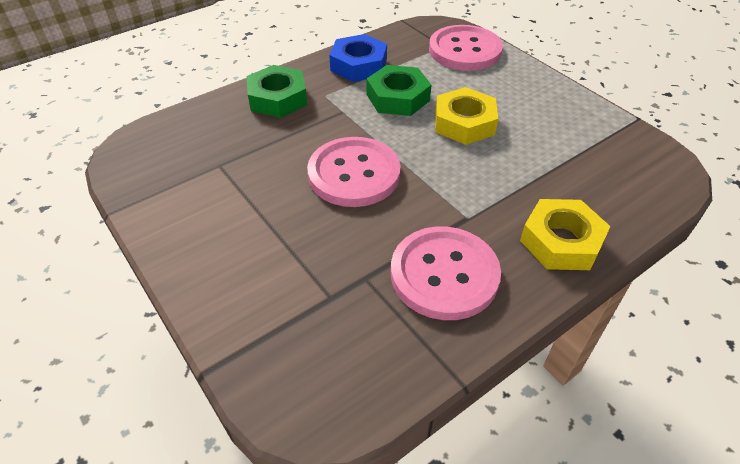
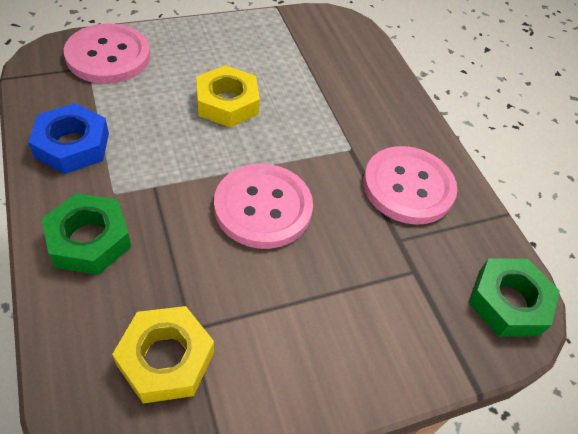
camera: 80 degrees left, 5 degrees up
green nut [367,65,431,116] -> green nut moved to [468,258,560,337]
yellow nut [520,199,610,270] -> yellow nut moved to [112,306,214,404]

